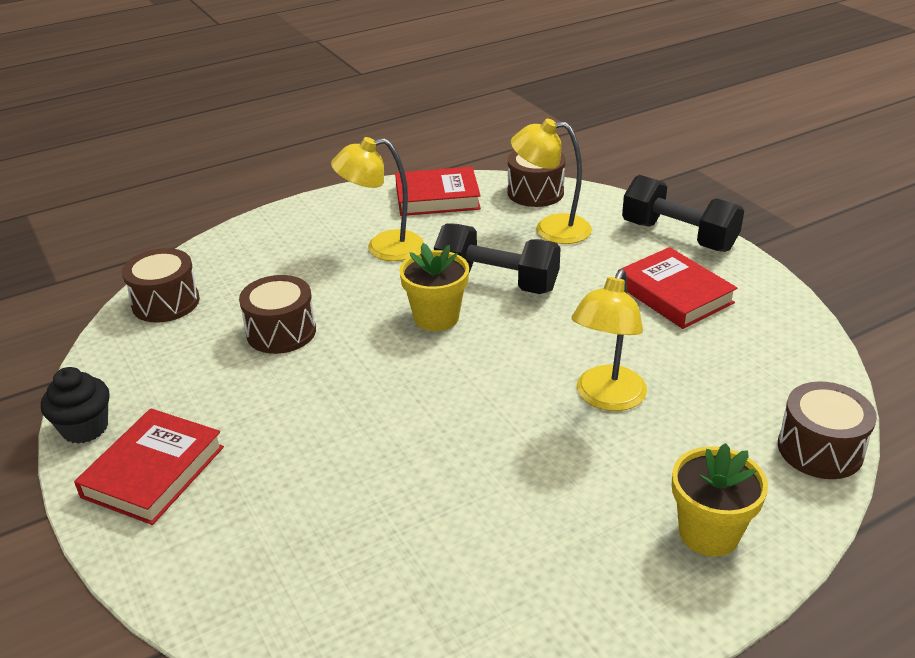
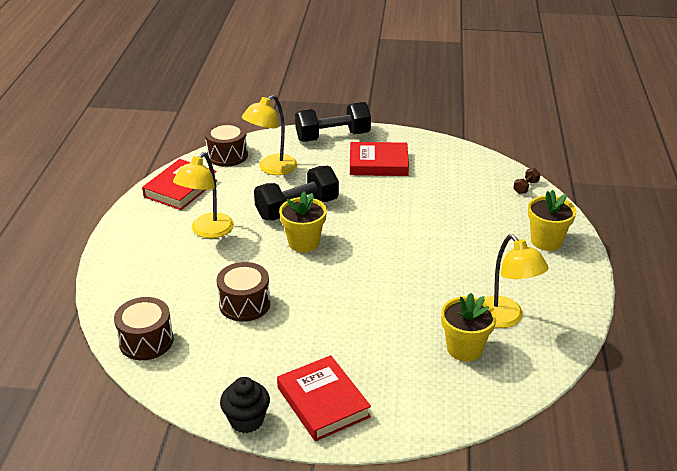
camera: 55 degrees left, 0 degrees up
yellow lamp [571,269,647,411] -> yellow lamp moved to [484,234,549,328]
brown drum [778,381,877,479] -> brown dumbbell [513,168,541,194]
none -> yellow flower pot [441,293,497,362]

